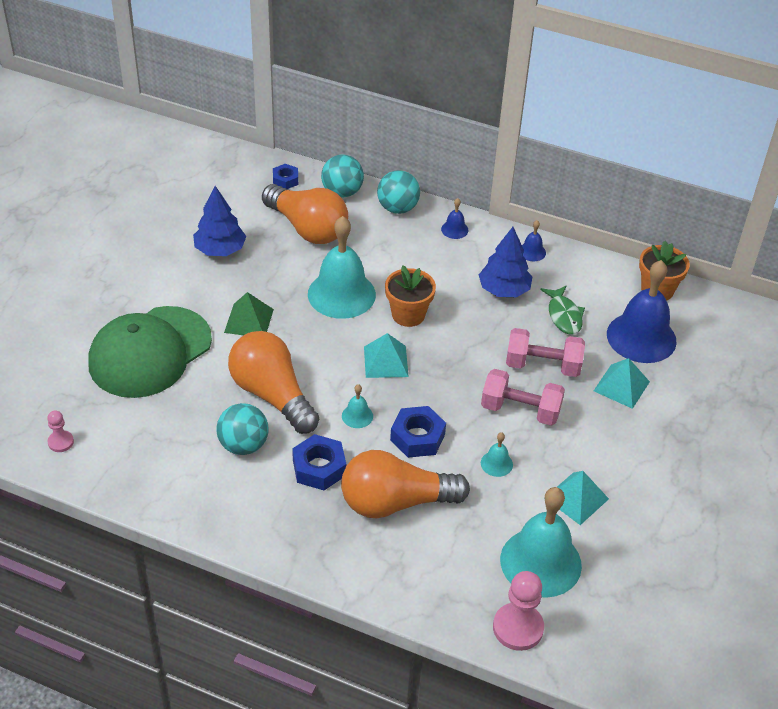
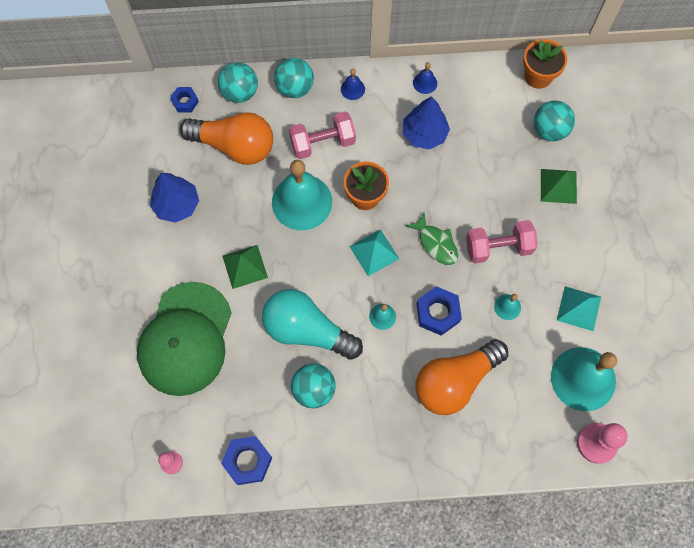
camera: 25 degrees left, 25 degrees up
orange light bulb [228,331,319,434] -> turquoise light bulb [262,289,363,360]
blue nut [292,434,346,490] -> blue nut moved to [221,436,272,485]
pink dumbbell [506,328,585,377] -> pink dumbbell moved to [289,112,356,159]
green fish [540,285,585,335] -> green fish moved to [406,212,458,265]
turquoise pyramid [594,358,650,409] -> green pyramid [541,169,577,204]
blue bell [607,260,677,363] -> turquoise ball [534,100,575,141]

